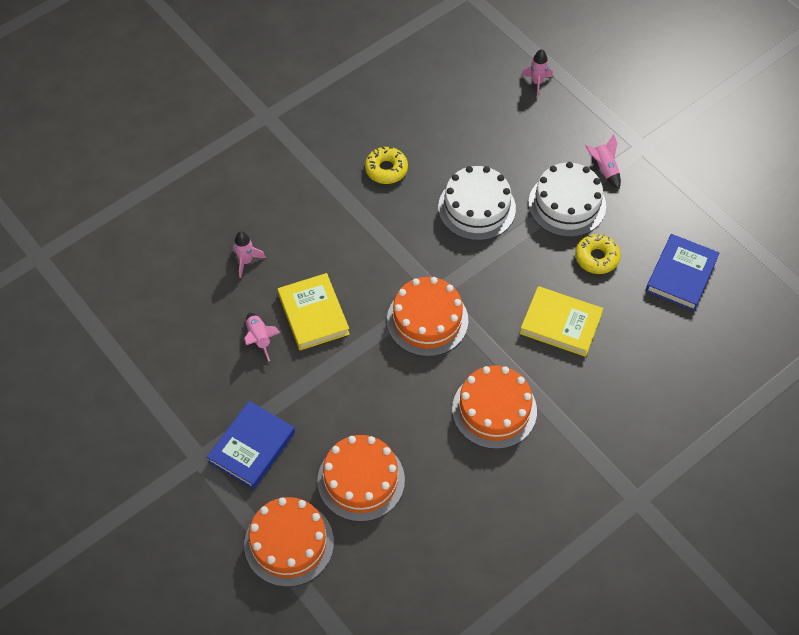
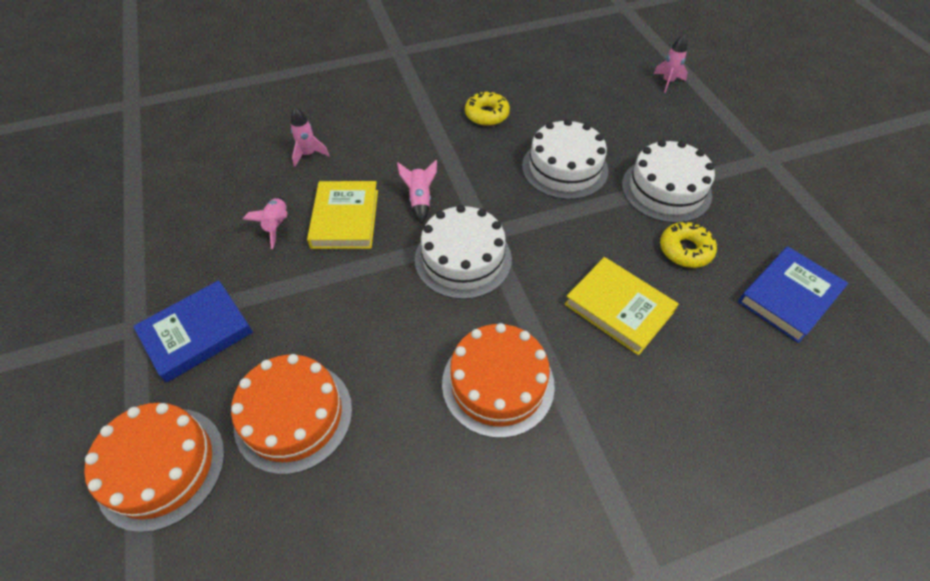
camera: 20 degrees right, 5 degrees down
orange cake [387,277,468,356] -> white cake [415,205,512,299]
pink rocket [585,134,621,189] -> pink rocket moved to [397,160,437,224]

